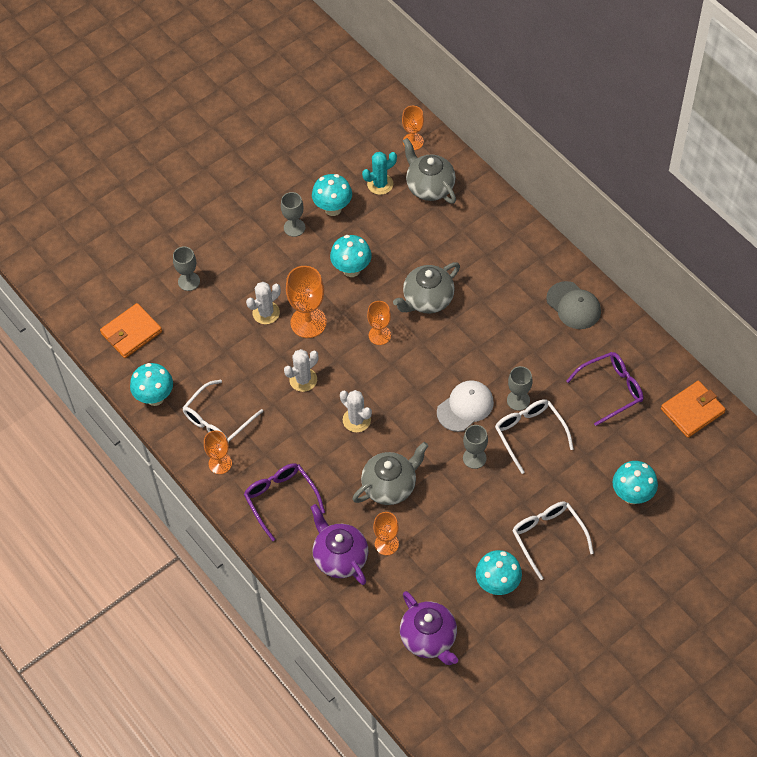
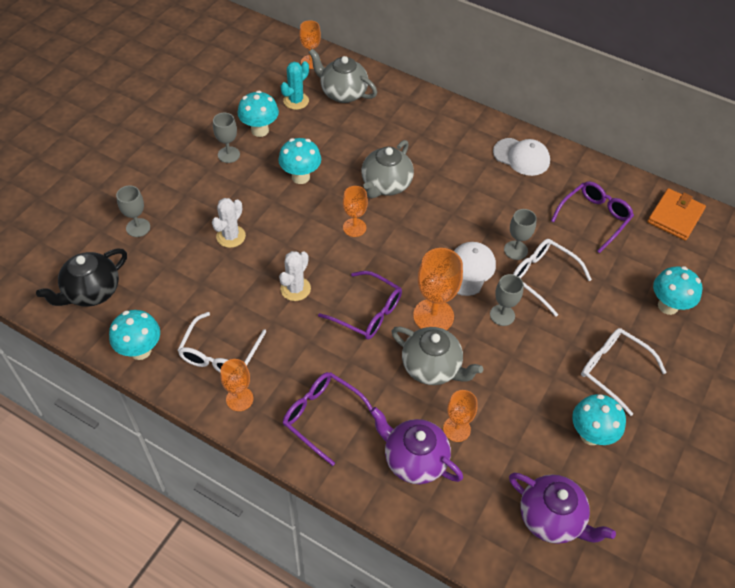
camera: 25 degrees left, 5 degrees down
orange wallet [100,303,162,358] -> black teapot [36,248,127,307]
orange goblet [286,266,327,338] -> orange goblet moved to [413,248,463,330]
white cactus [340,390,372,432] -> purple glasses [318,271,402,340]
grey teapot [352,442,428,505] -> grey teapot turned 90 degrees clockwise [391,327,483,385]
grey cap [546,281,601,329] -> white cap [493,138,550,176]

